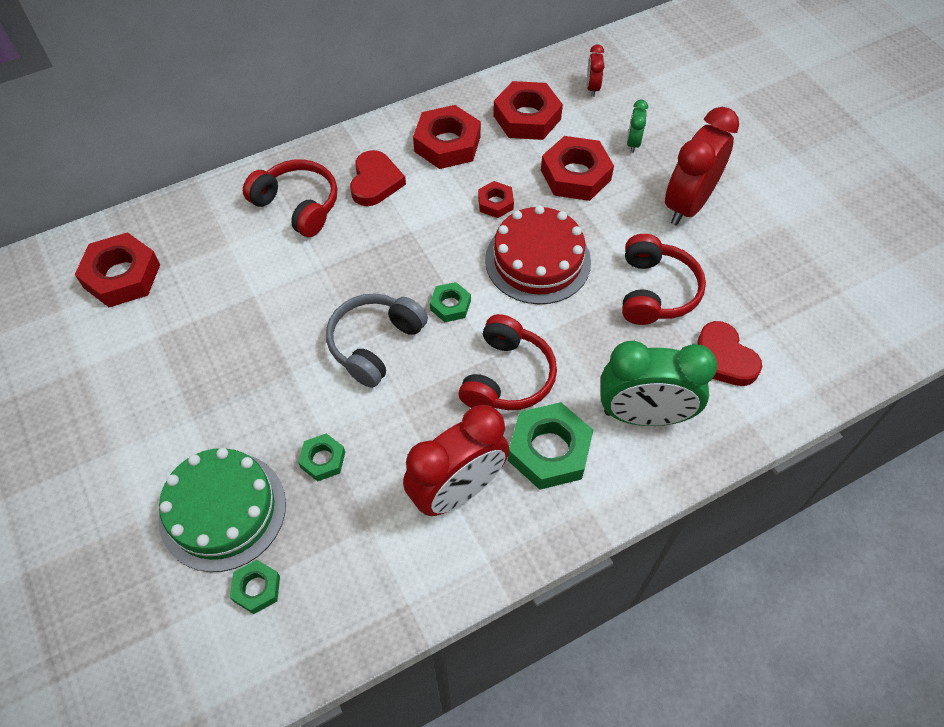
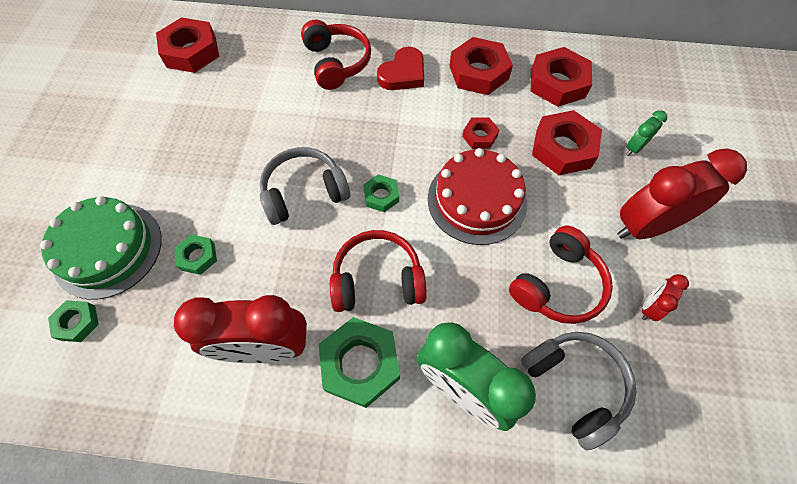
camera: 35 degrees right, 5 degrees up
red headphones [459,314,557,410] -> red headphones turned 150 degrees counterclockwise [330,230,427,312]
red clock [587,44,605,97] -> red clock moved to [642,274,689,321]
red heart [698,321,762,386] -> grey headphones [521,332,636,450]

